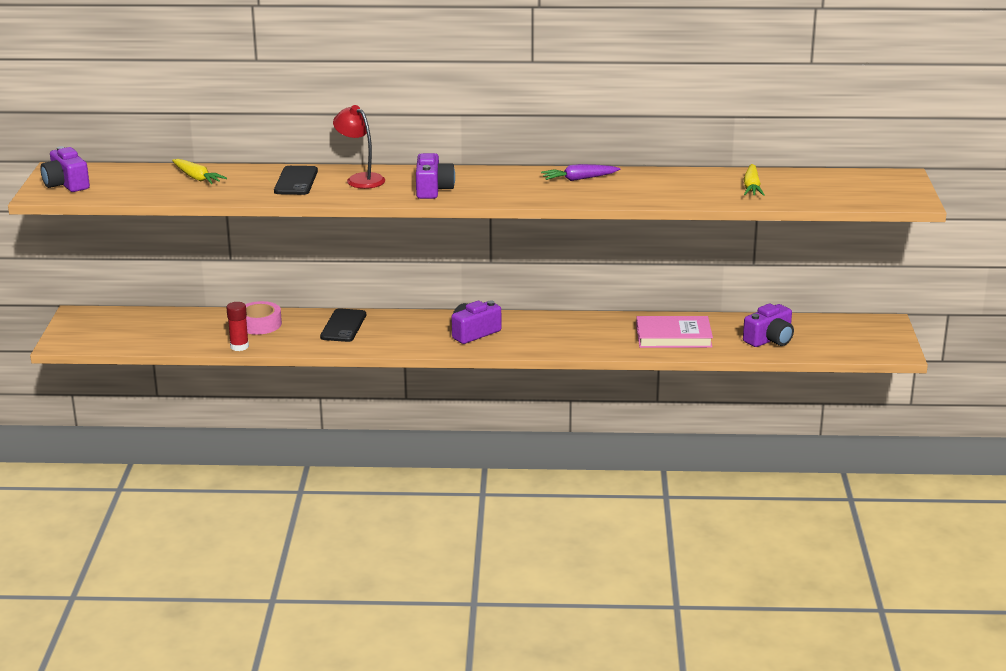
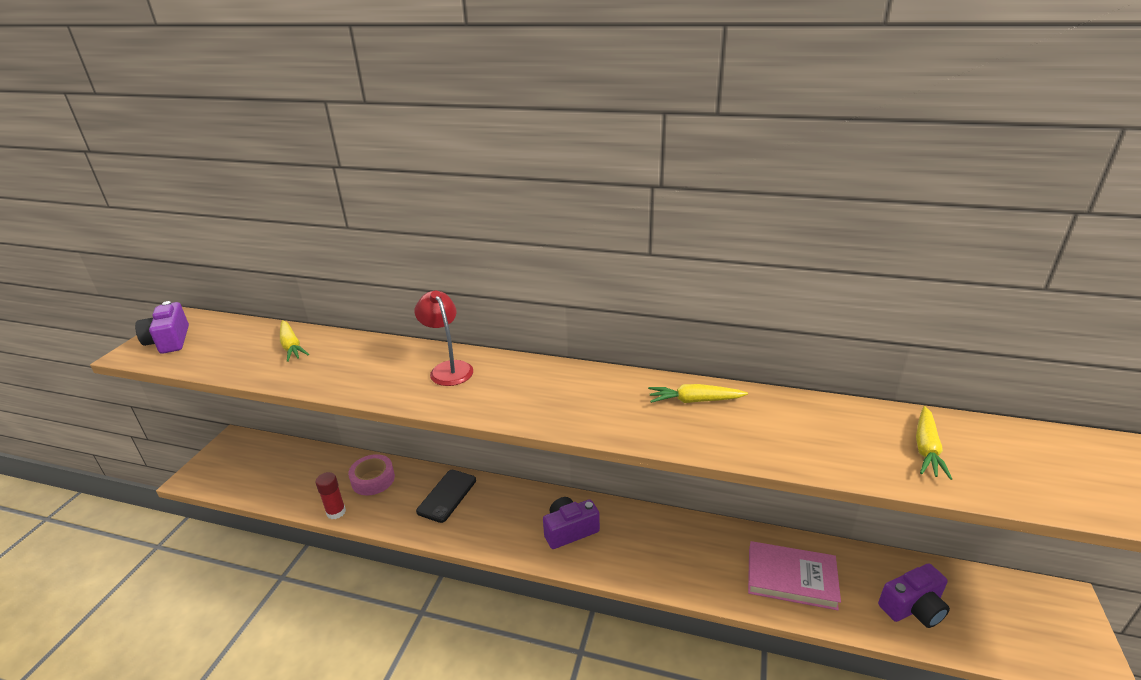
camera: 15 degrees right, 5 degrees up
black phone [274,166,318,195] -> none
purple camera [416,153,455,199] -> none
purple carrot [541,164,620,181] -> yellow carrot [648,384,748,403]

